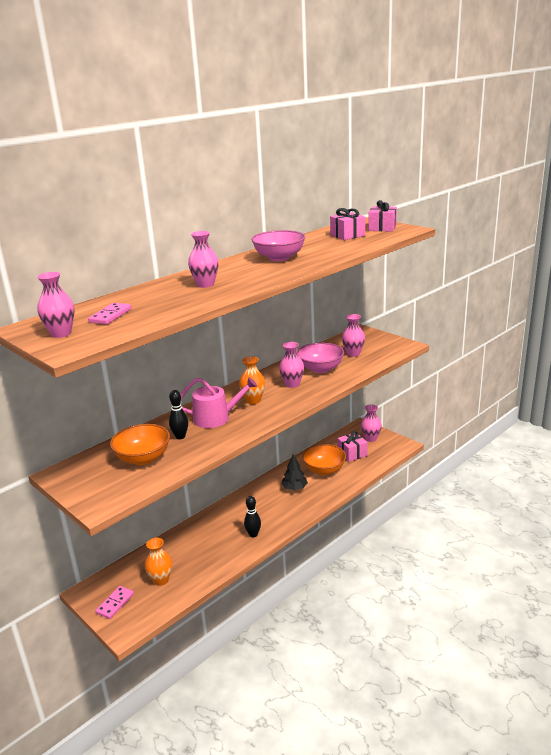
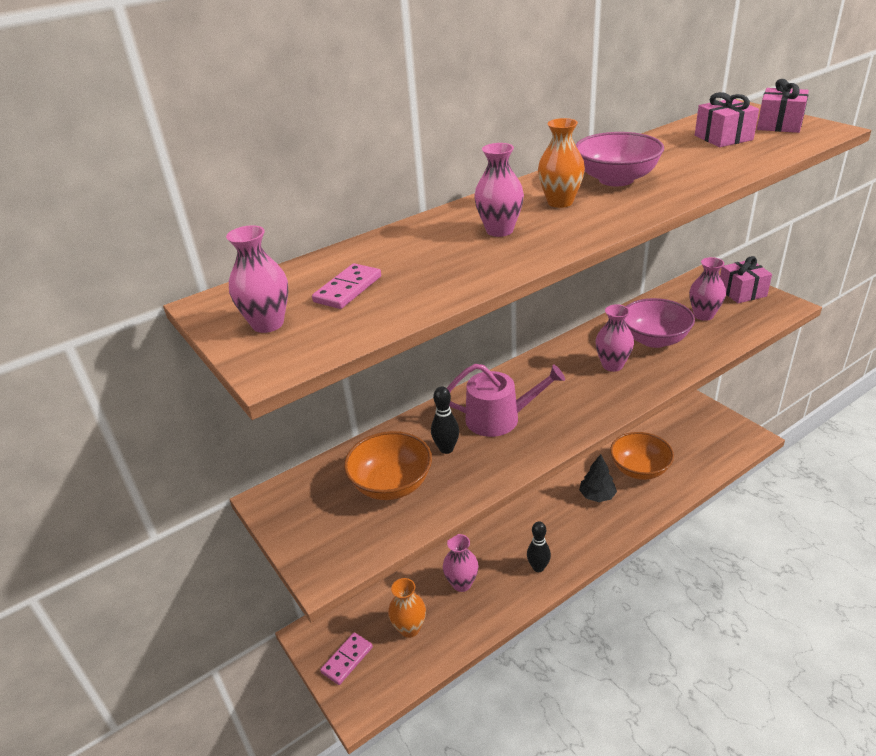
camera: 10 degrees right, 10 degrees up
orange vase [239,356,265,404] -> orange vase moved to [538,118,585,208]
pink gift [337,431,368,462] -> pink gift moved to [720,256,772,303]
pink vase [361,404,382,442] -> pink vase moved to [443,534,479,592]

